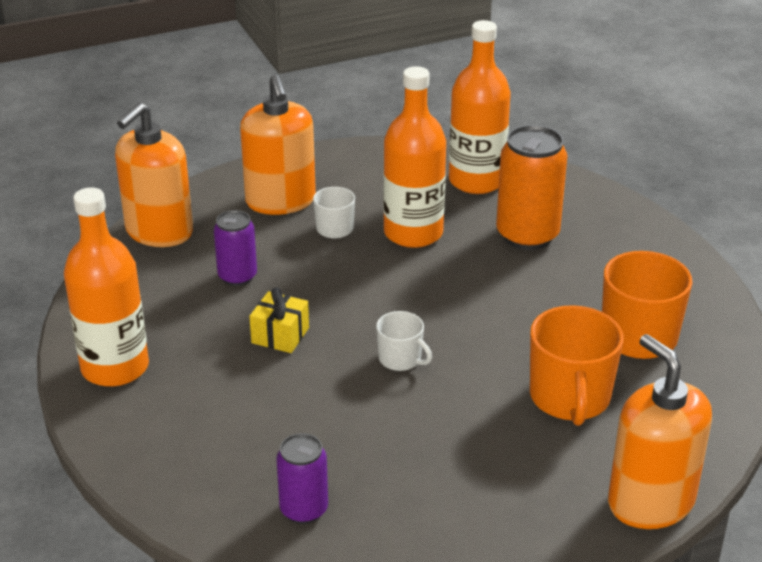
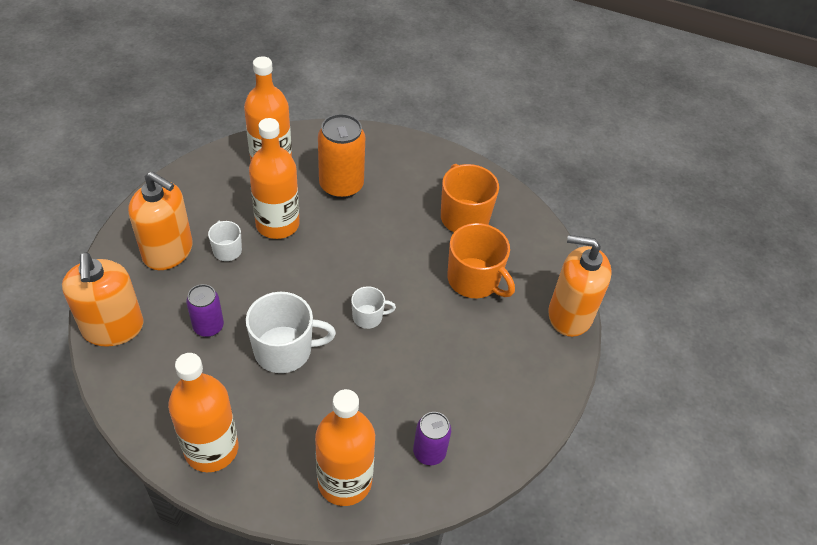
camera: 50 degrees left, 15 degrees up
yellow gift [249,287,309,353] -> white mug [246,292,336,373]
none -> orange bottle [315,389,375,506]

